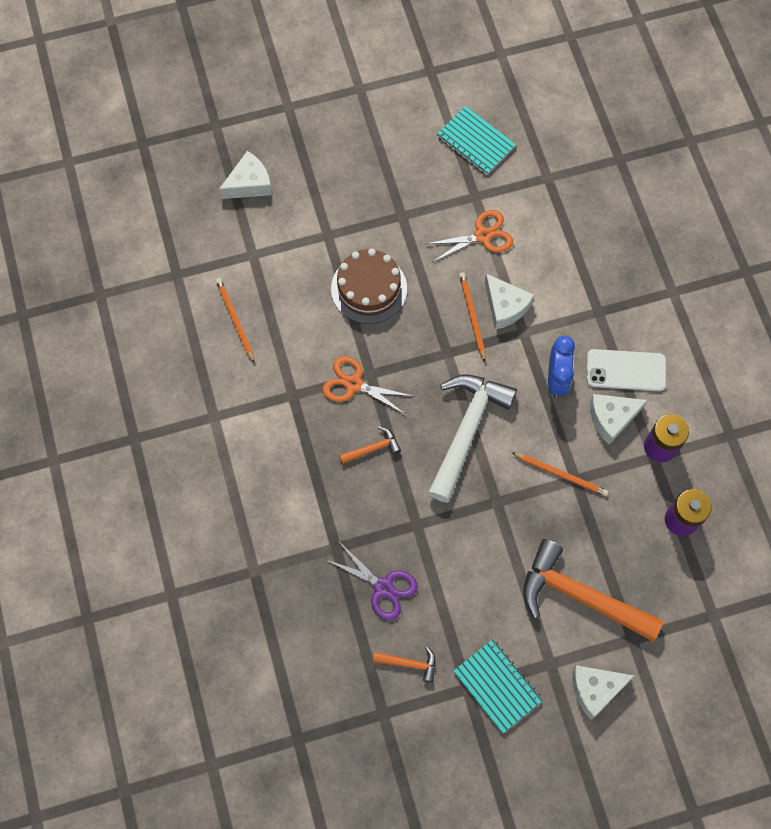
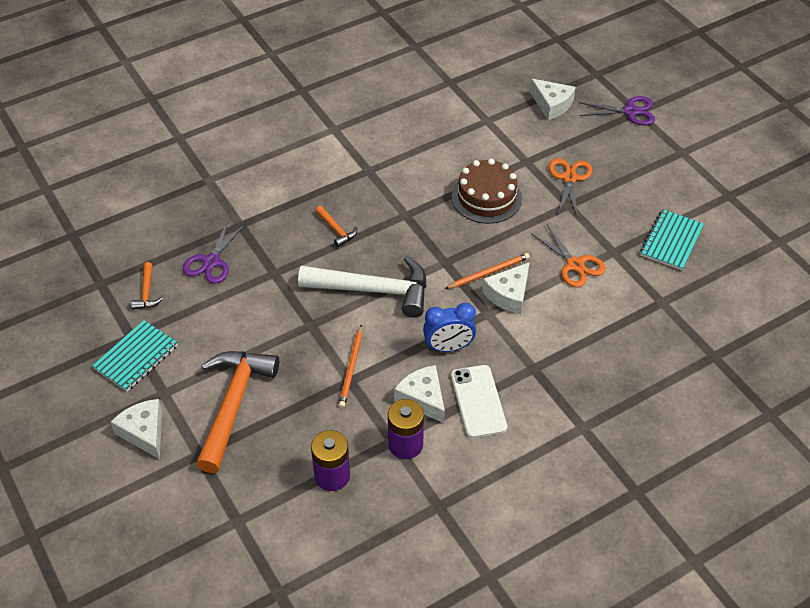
camera: 75 degrees right, 20 degrees down
orange pencil [216,278,255,363] -> none
orange scissors [322,356,412,415] -> orange scissors moved to [549,158,592,217]
none -> purple scissors [579,96,655,125]

